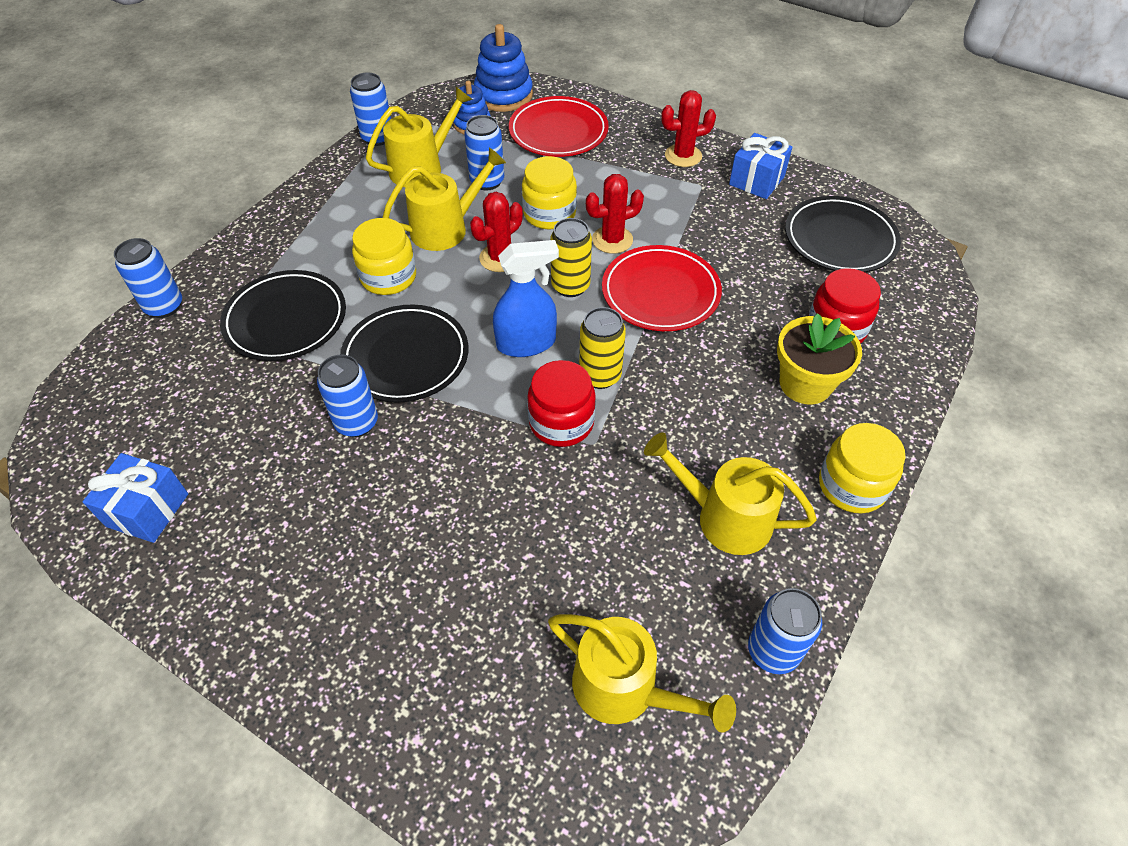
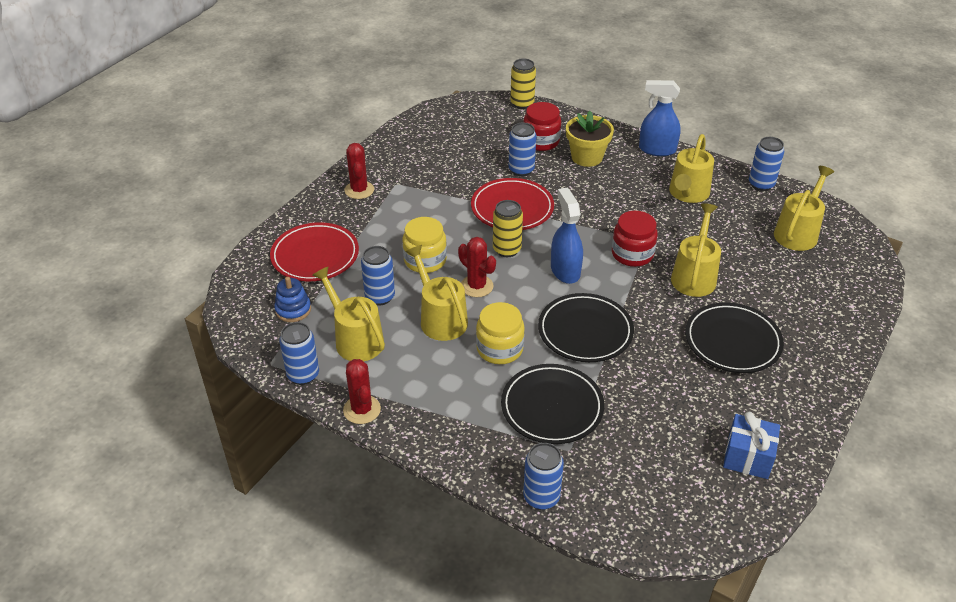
camera: 90 degrees left, 10 degrees down
blue can [317,355,378,437] -> blue can moved to [509,123,536,176]
blue stacking toy [474,24,533,112] -> none
yellow can [579,307,626,389] -> yellow can moved to [510,58,536,109]
red cactus [586,174,644,254] -> red cactus moved to [343,359,381,424]
blue gift [729,133,792,199] -> none
black plate [785,196,901,272] -> black plate moved to [685,302,784,373]
yellow jar [819,423,906,514] -> blue spray bottle [639,80,681,156]
none -> yellow watering can [671,203,721,297]

